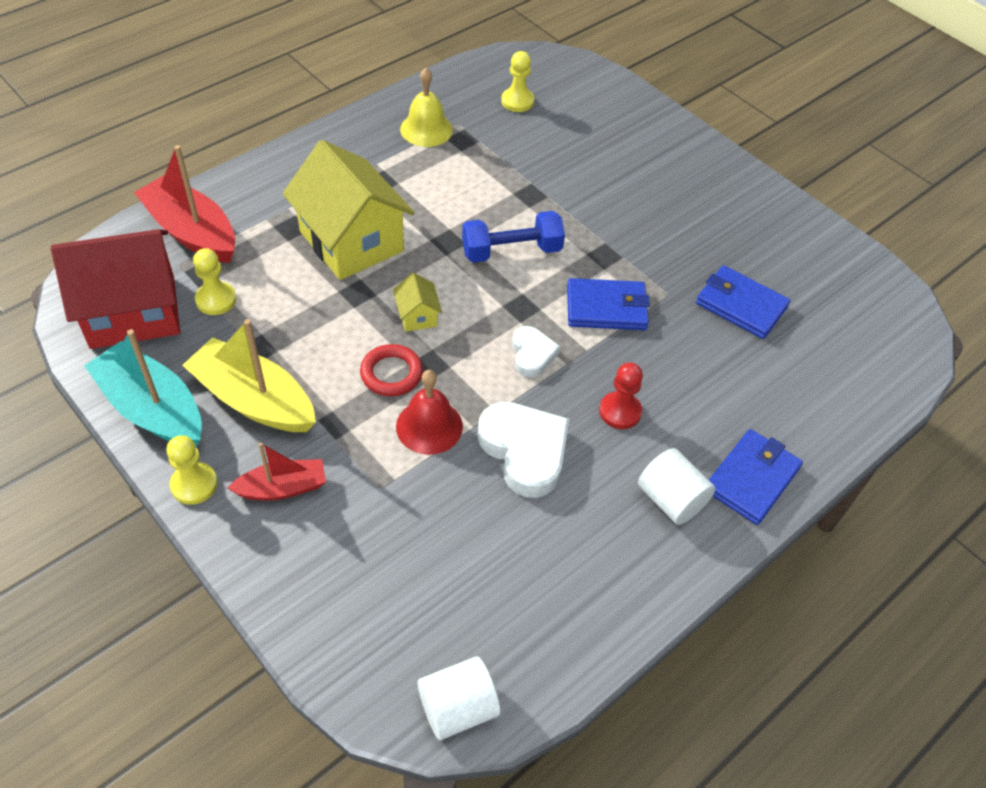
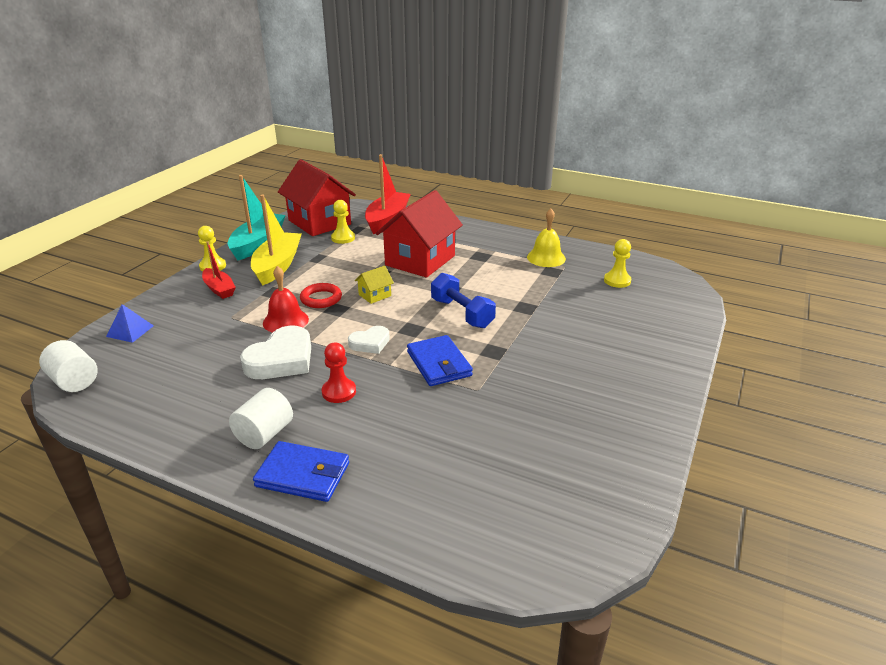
camera: 70 degrees right, 20 degrees down
yellow house [282,140,414,280] -> red house [376,190,463,278]
blue wallet [696,265,790,339] -> none
none -> blue pyramid [106,304,154,343]

